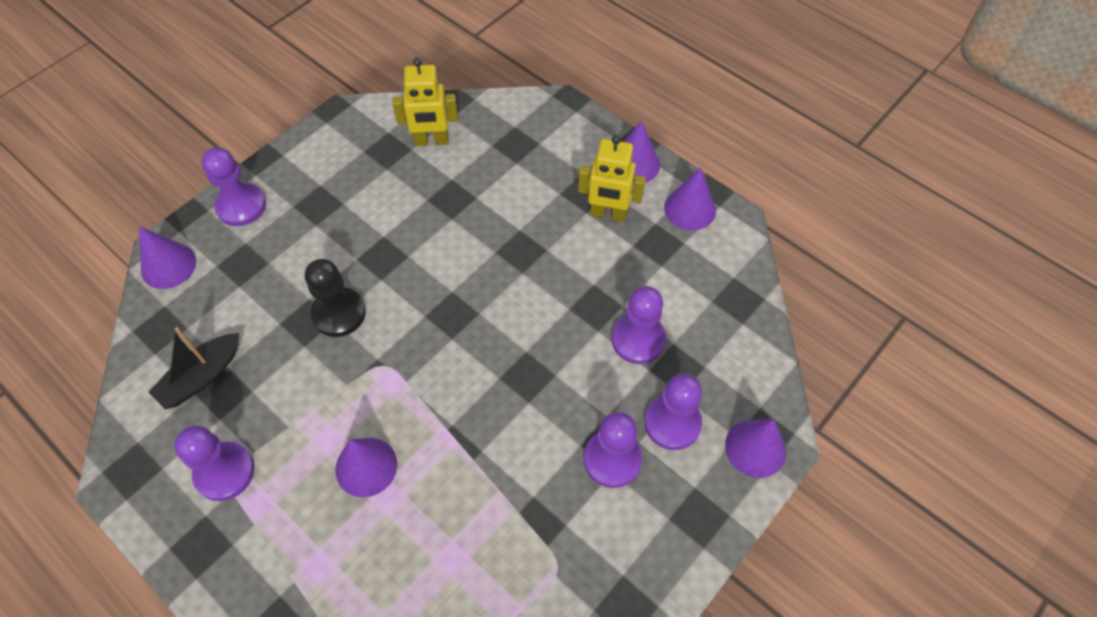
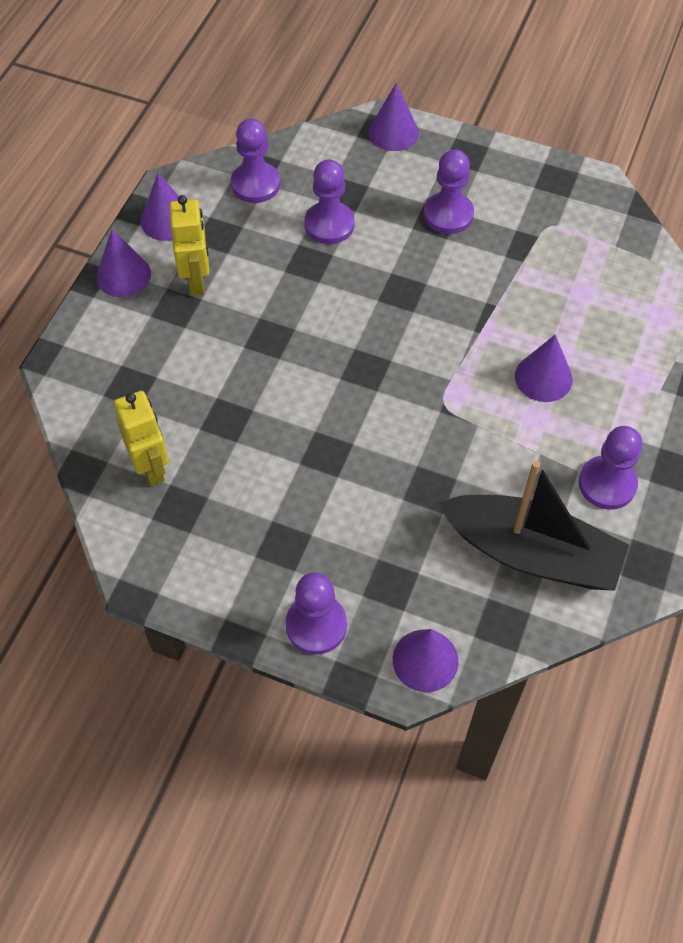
camera: 110 degrees left, 0 degrees up
black boat [149,327,239,409] -> black boat [438,461,629,591], size x1.76
black pawn [305,259,366,337] -> none
purple pawn [644,374,702,450] -> purple pawn moved to [231,118,280,203]

